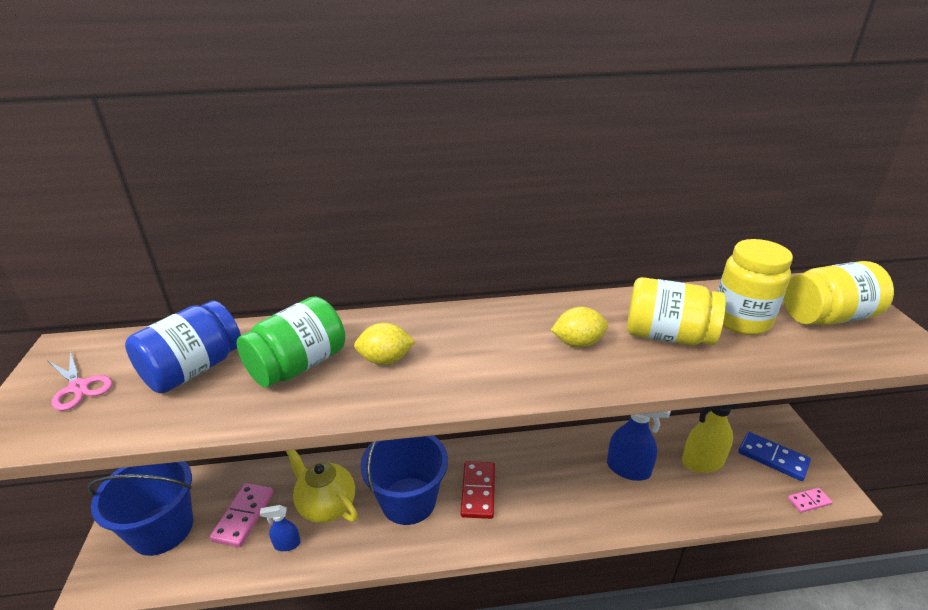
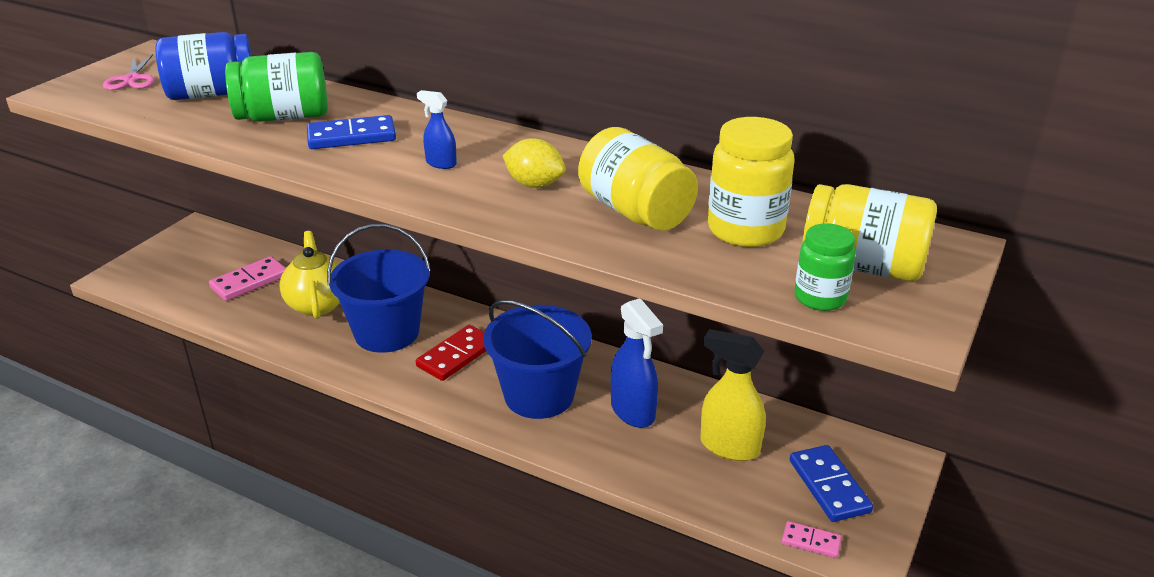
camera: 35 degrees right, 0 degrees up
blue bucket [88,461,193,556] -> blue bucket moved to [483,300,592,419]
blue spray bottle [260,505,301,551] -> blue spray bottle moved to [417,90,457,169]
yellow lemon [354,323,416,365] -> blue domino [307,115,396,149]
none -> green jar [794,223,856,311]

